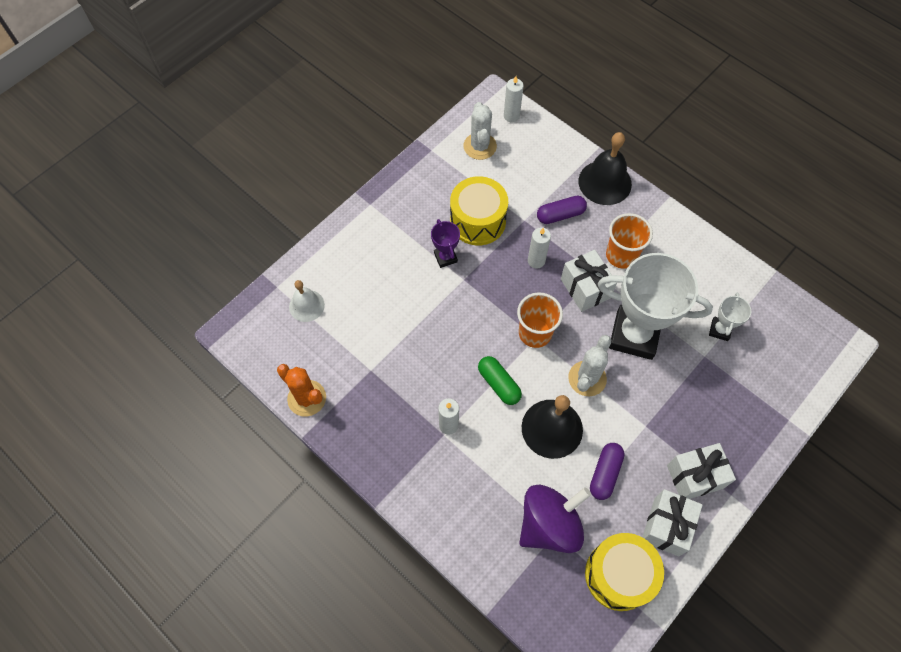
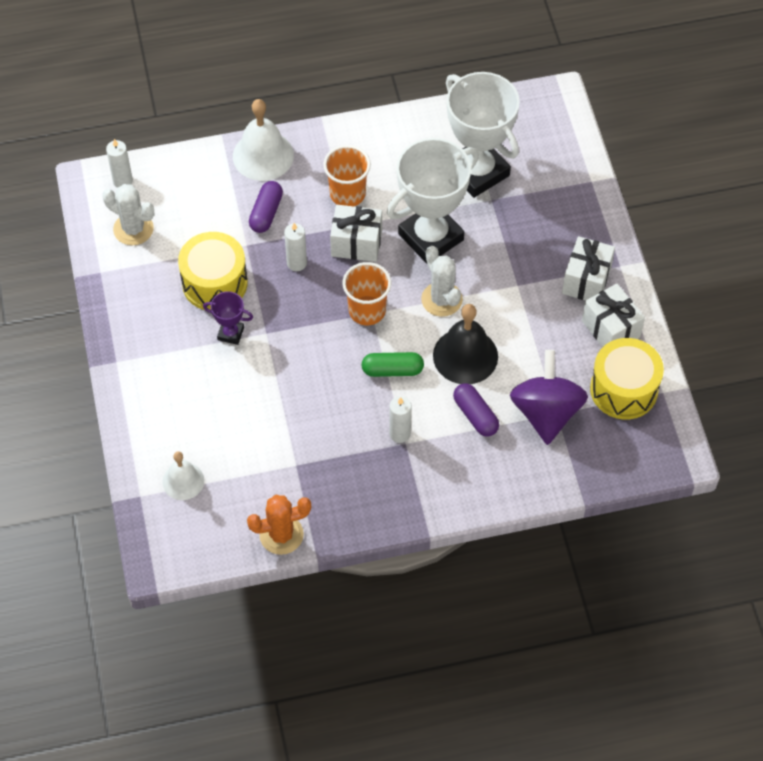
camera: 55 degrees left, 5 degrees down
black bell [578,132,632,205] -> white bell [233,99,294,181]
purple capsule [590,443,625,500] -> purple capsule moved to [453,383,499,437]
white trophy [709,293,751,341] -> white trophy [446,72,520,198], size x2.25

